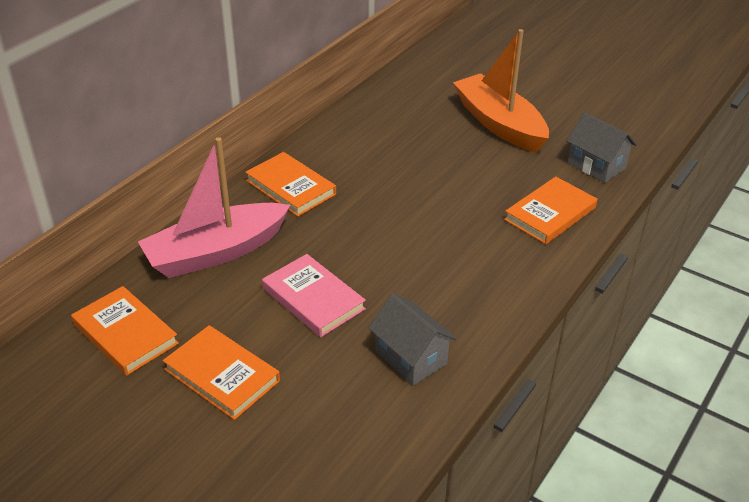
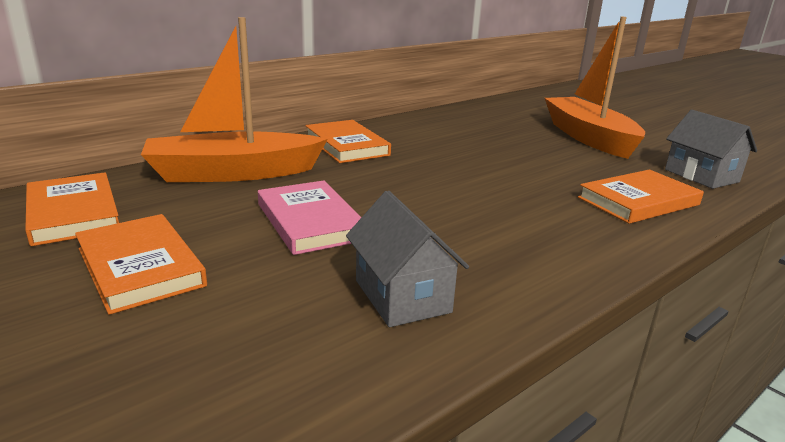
camera: 15 degrees right, 15 degrees down
pink boat [138,137,290,278] -> orange boat [141,17,328,182]

